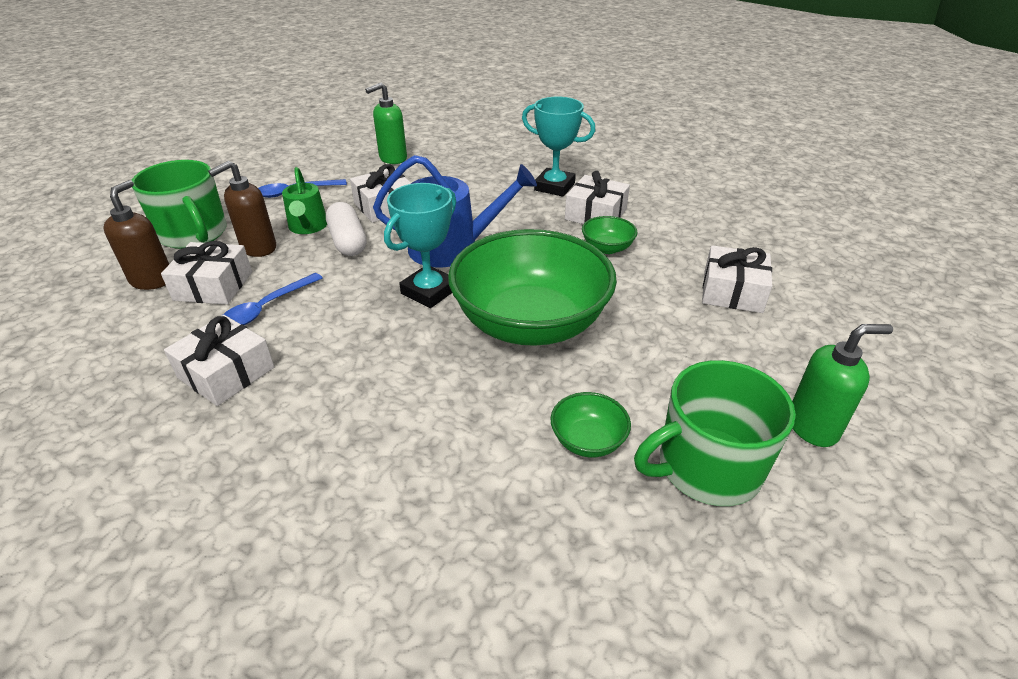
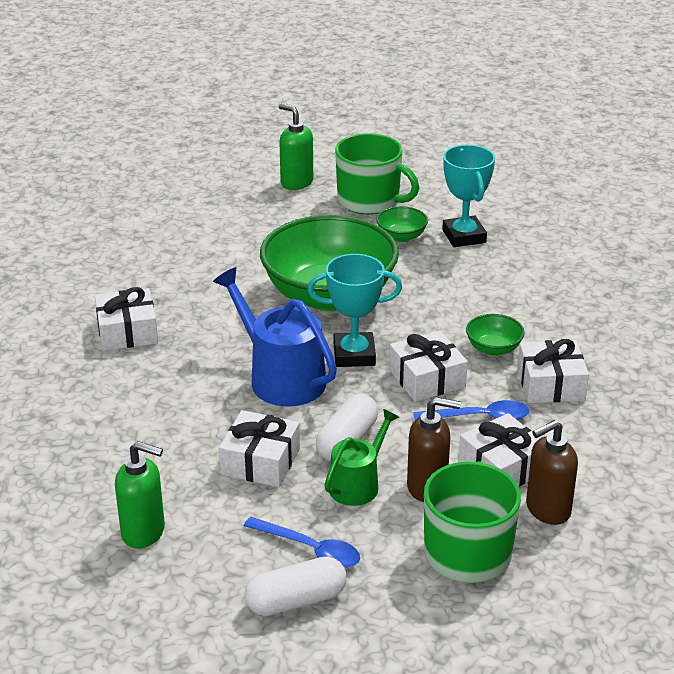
camera: 130 degrees left, 5 degrees down
turquoise trophy [522,96,596,197] -> turquoise trophy moved to [442,145,495,247]
green bowl [582,216,638,254] -> green bowl moved to [466,314,525,356]
white gift [702,245,772,313] -> white gift moved to [389,331,468,402]
none -> white capsule [244,556,347,616]

